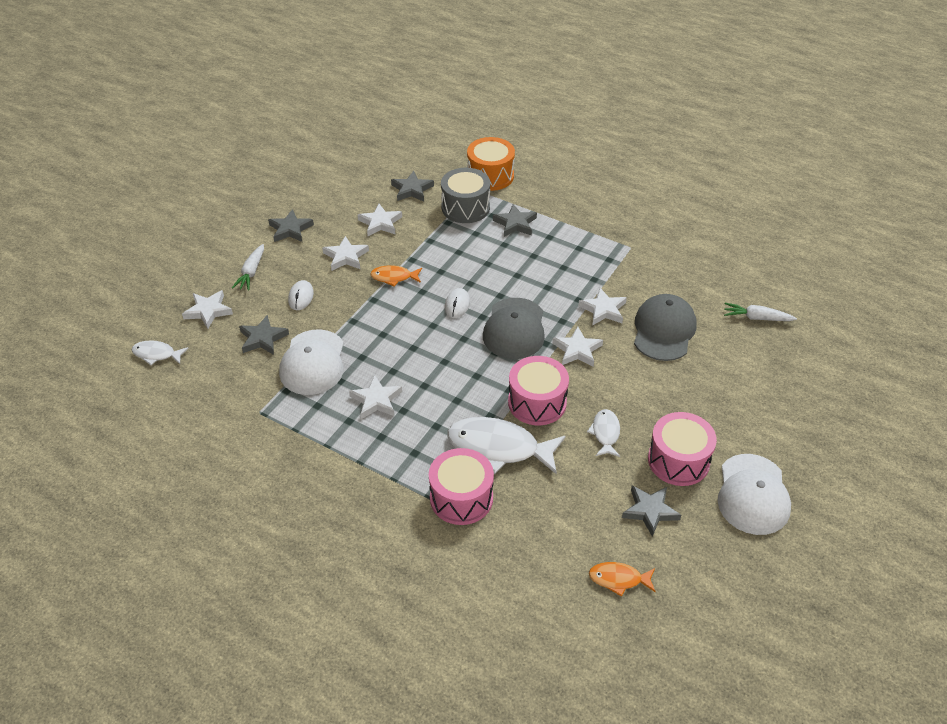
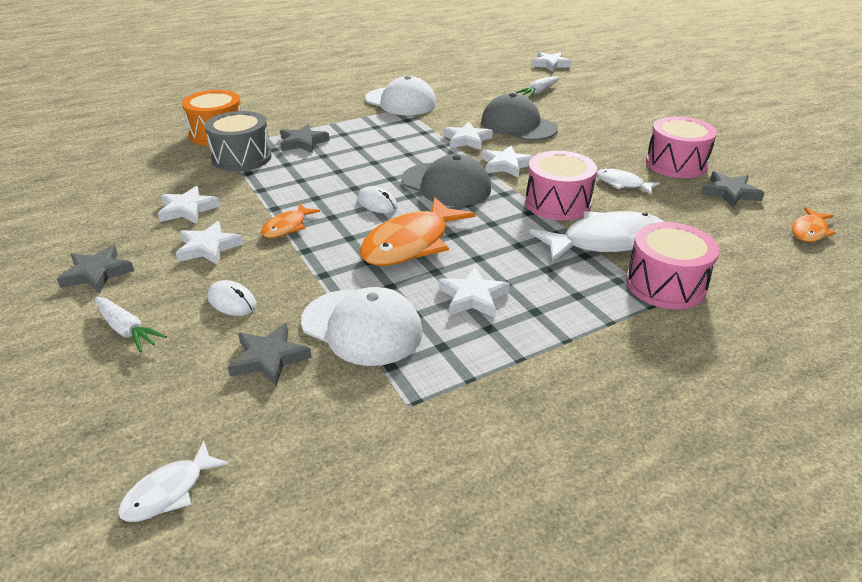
camera: 60 degrees left, 10 degrees down
white star [182,290,233,329] -> white star moved to [531,52,572,72]
grey star [391,171,434,202] -> none
white fish [447,417,566,475] -> white fish turned 150 degrees counterclockwise [529,211,664,262]
white cap [718,454,791,535] -> white cap moved to [365,76,436,115]
none -> orange fish [360,197,476,266]

